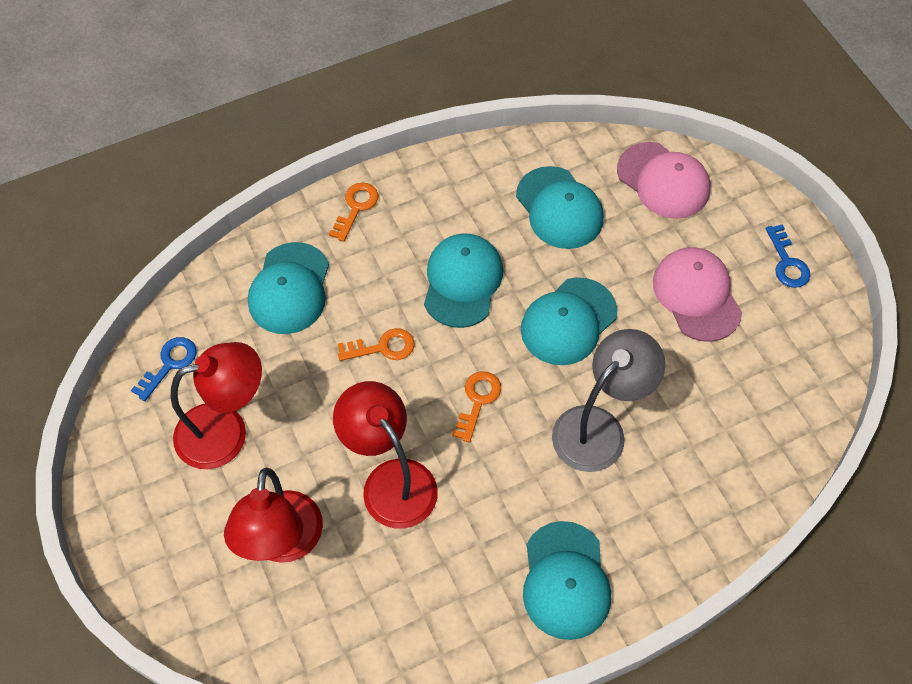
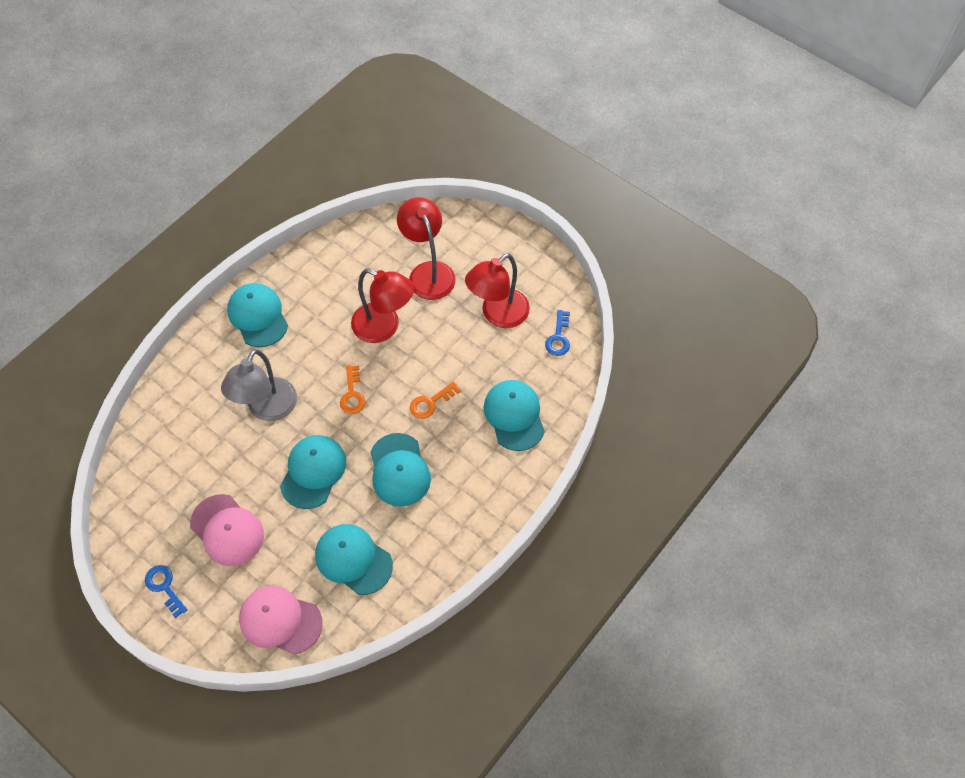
camera: 155 degrees right, 0 degrees up
orange key [329,183,378,242] -> none

